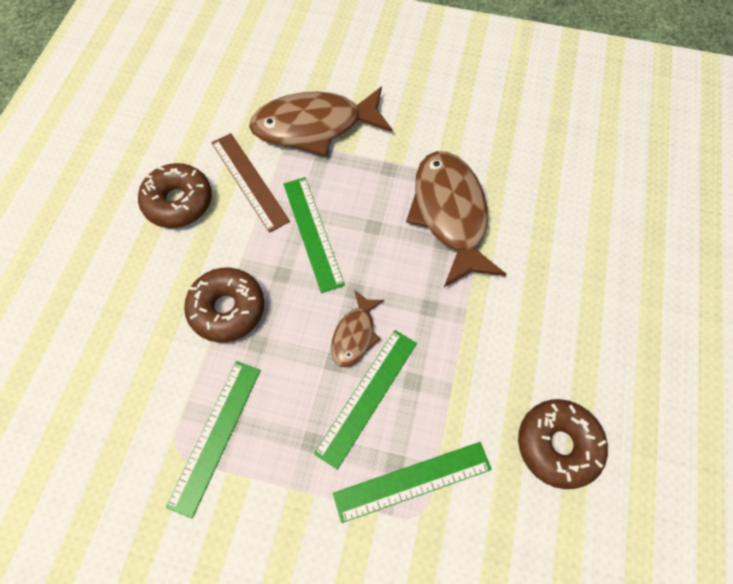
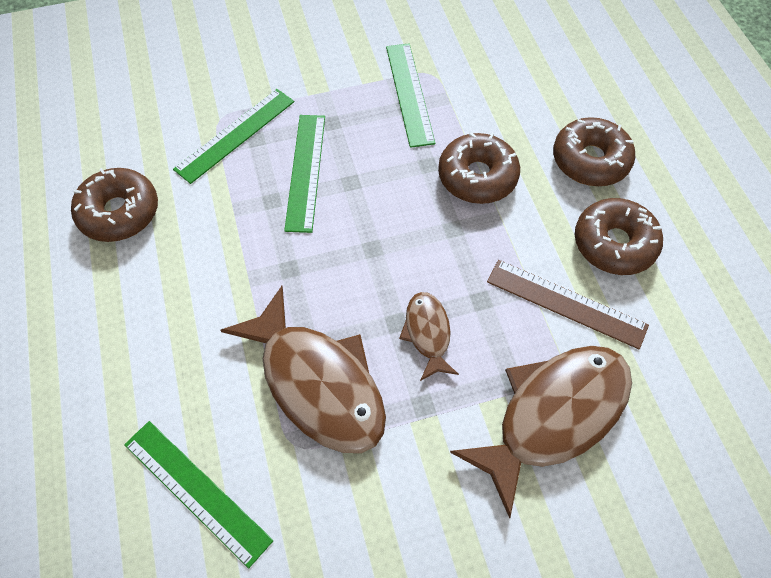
camera: 150 degrees right, 5 degrees down
green ruler [283,177,345,293] -> green ruler moved to [124,421,274,568]
brown fish [331,290,384,367] -> brown fish moved to [399,292,459,381]
none -> brown donut [553,117,635,186]

